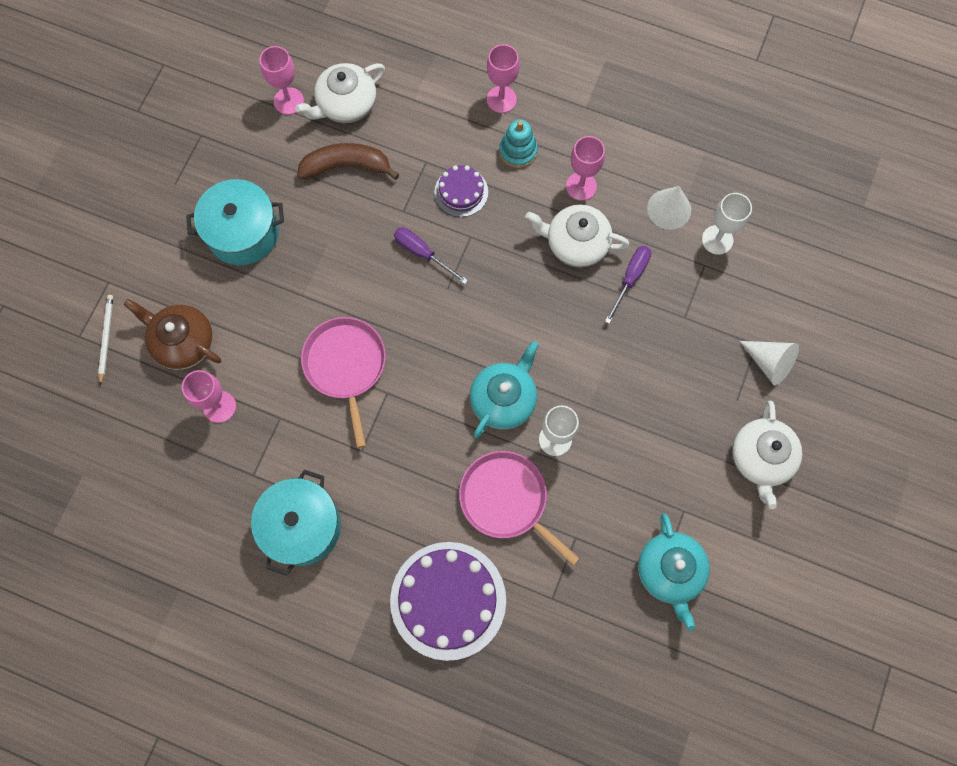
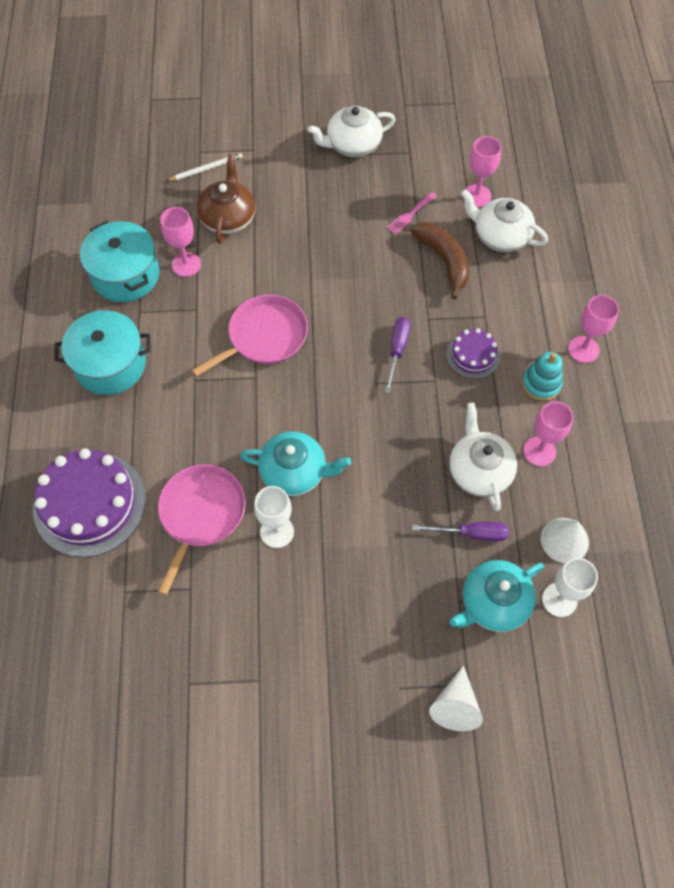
camera: 65 degrees right, 10 degrees down
turquoise pot [186,179,284,265] -> turquoise pot moved to [80,221,159,302]
turquoise teapot [638,513,710,631] -> turquoise teapot moved to [449,560,544,632]
white teapot [732,400,802,509] -> white teapot moved to [308,106,396,157]
none -> pink fork [387,192,437,235]

